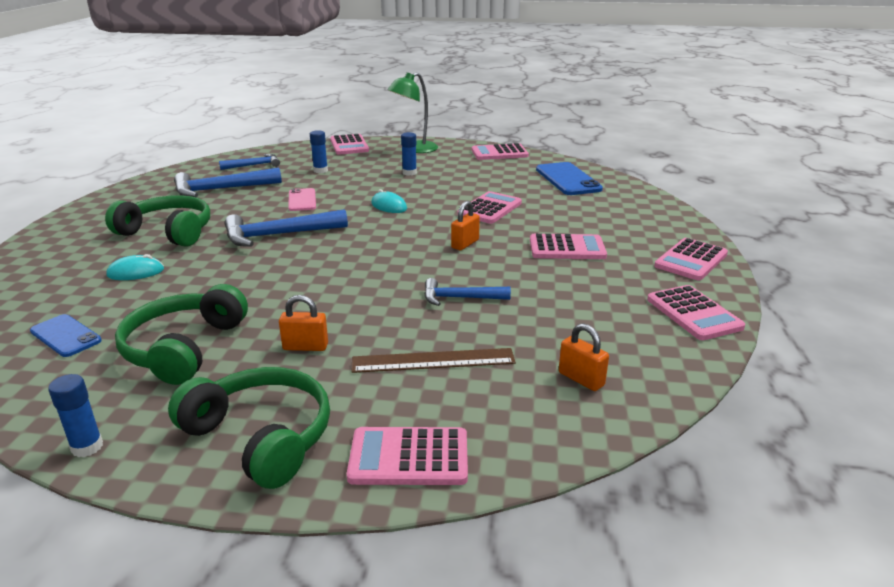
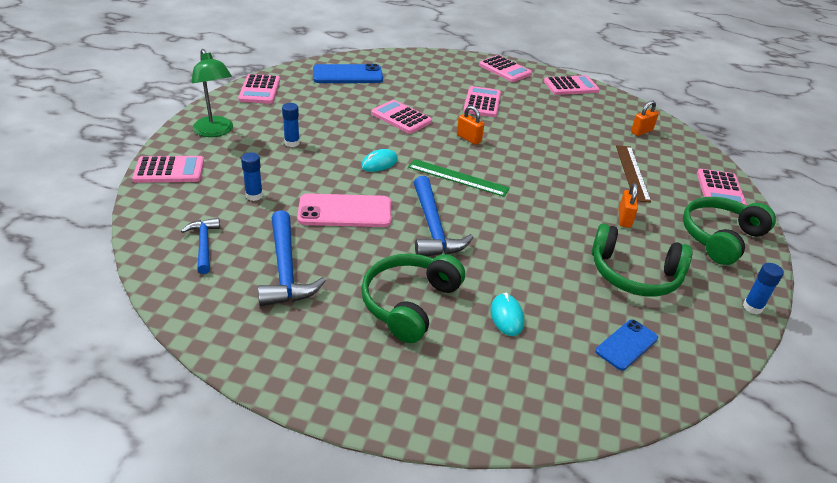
camera: 85 degrees left, 10 degrees up
pink phone [288,188,316,211] -> pink phone [297,193,392,227], size x1.63
blue hammer [424,278,511,306] -> none
none -> green ruler [408,159,510,197]

